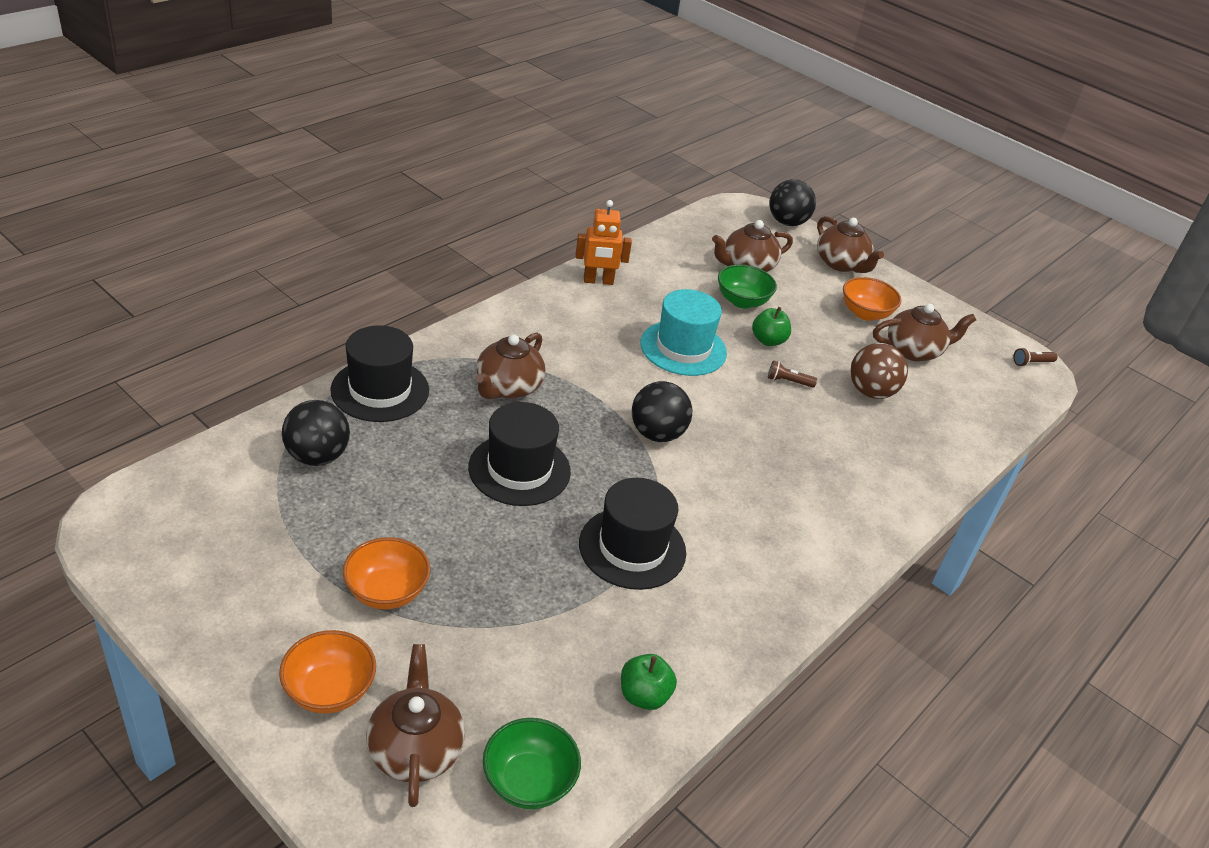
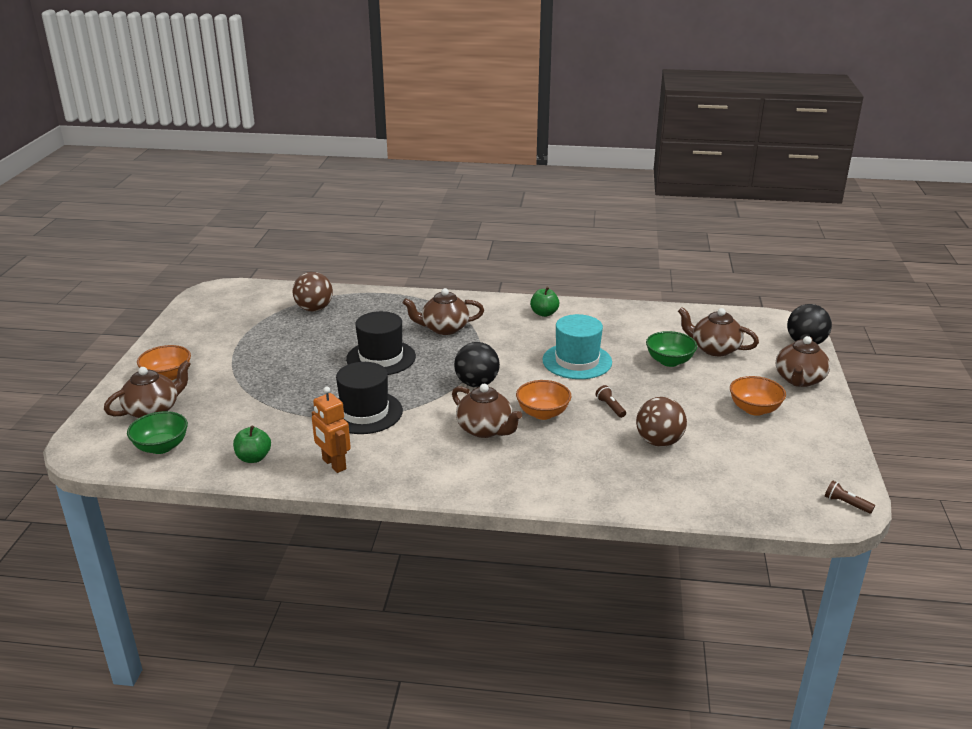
camera: 60 degrees right, 10 degrees down
black ball [282,400,350,466] -> brown ball [293,272,333,311]
black hat [330,325,429,422] -> none
orange bowl [343,537,430,609] -> orange bowl moved to [516,380,571,420]
orange robot [575,200,632,285] -> orange robot moved to [312,387,351,473]
green apple [752,307,791,346] -> green apple moved to [530,287,560,317]
brown teapot [873,304,976,362] -> brown teapot moved to [452,384,522,438]

